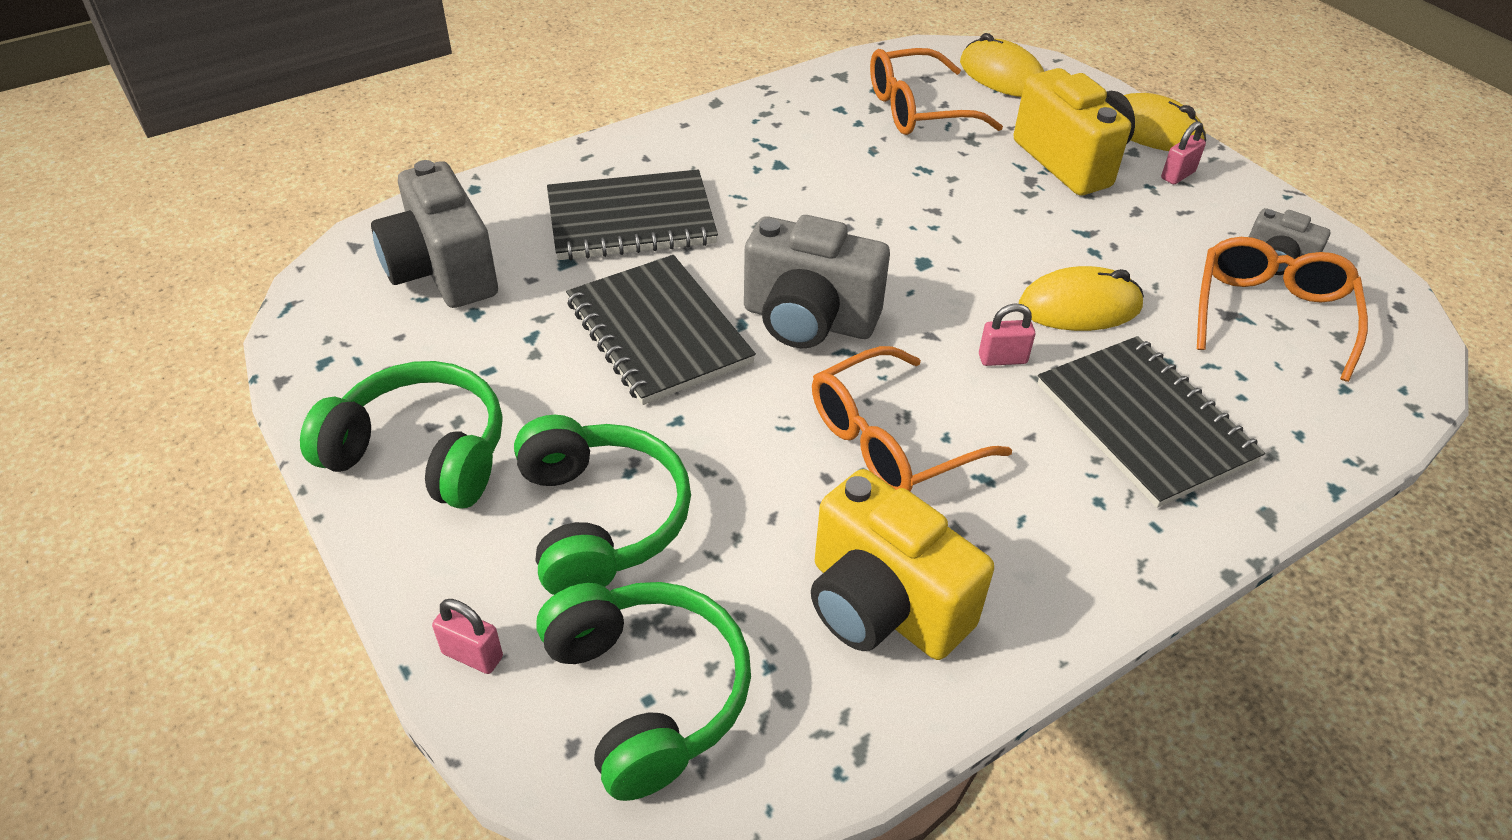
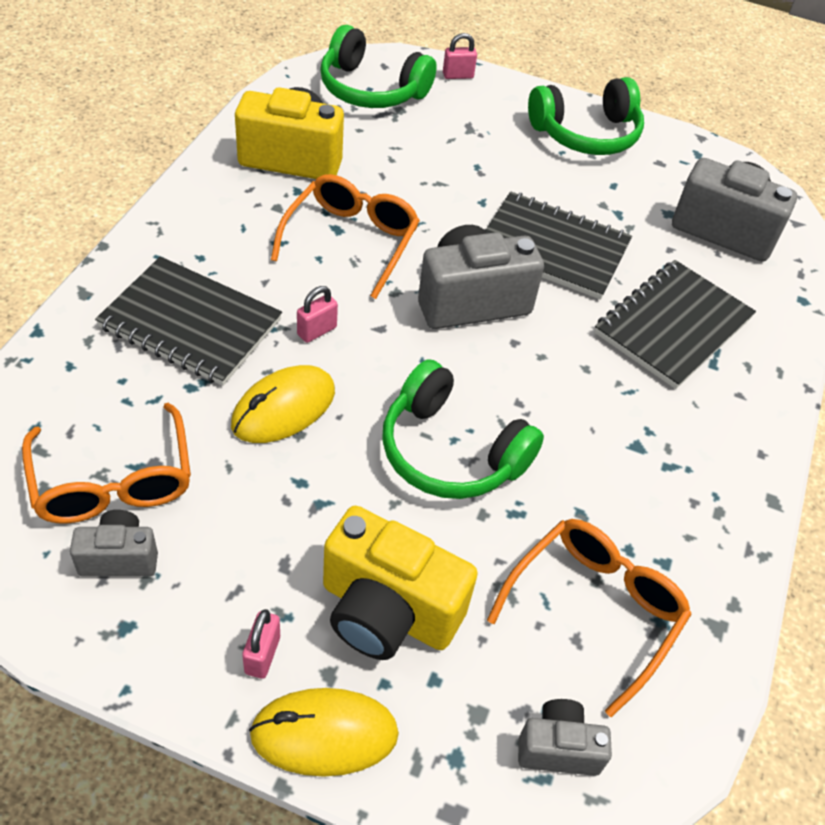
camera: 140 degrees right, 5 degrees up
green headphones [514,415,691,595] -> green headphones moved to [382,359,544,499]
yellow mouse [960,33,1044,97] -> grey camera [518,699,612,776]

